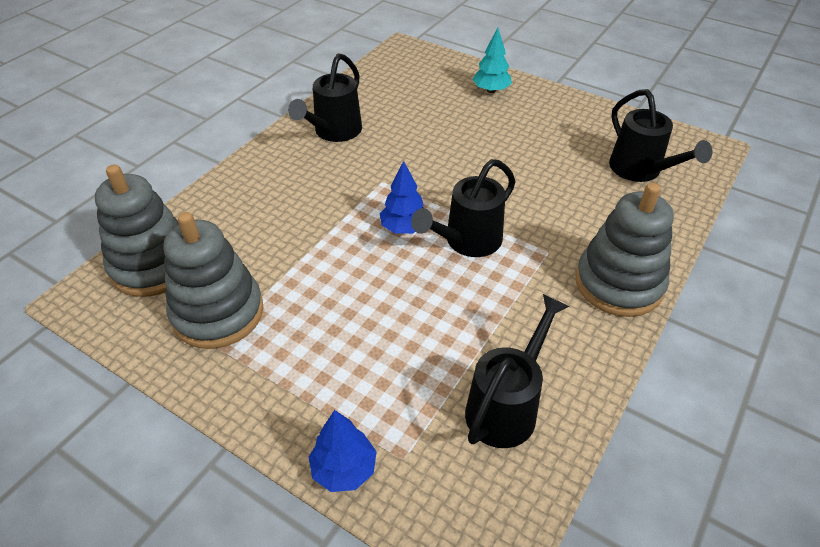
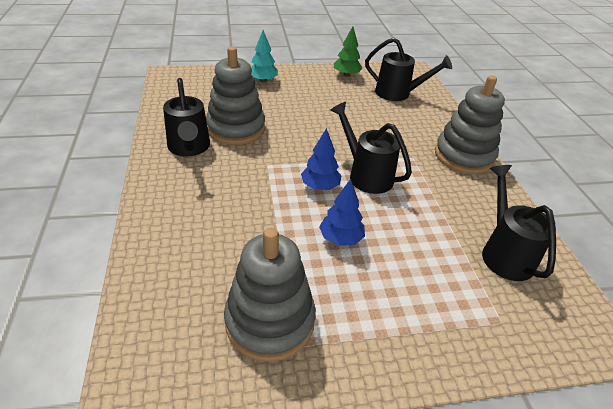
camera: 45 degrees left, 5 degrees down
grey stacking toy [95,164,179,297] -> grey stacking toy moved to [206,47,265,145]
blue tree [309,410,377,492] -> blue tree moved to [319,179,365,246]
black watering can [411,159,516,257] -> black watering can turned 135 degrees clockwise [330,102,412,194]
none -> green tree [334,26,362,77]

